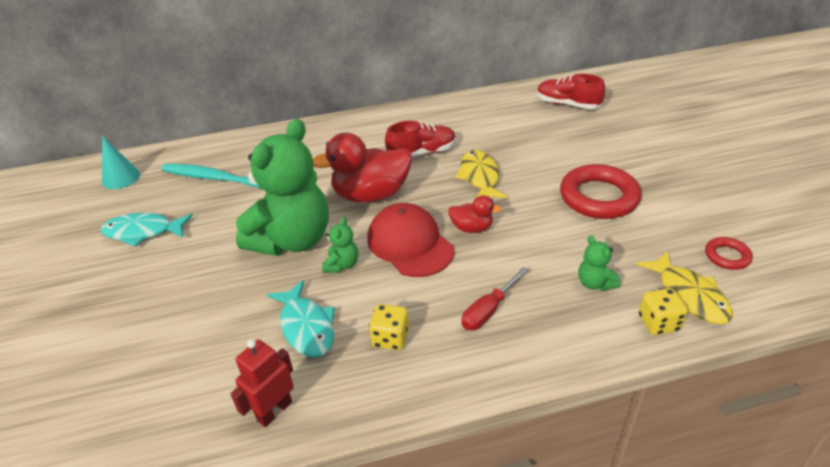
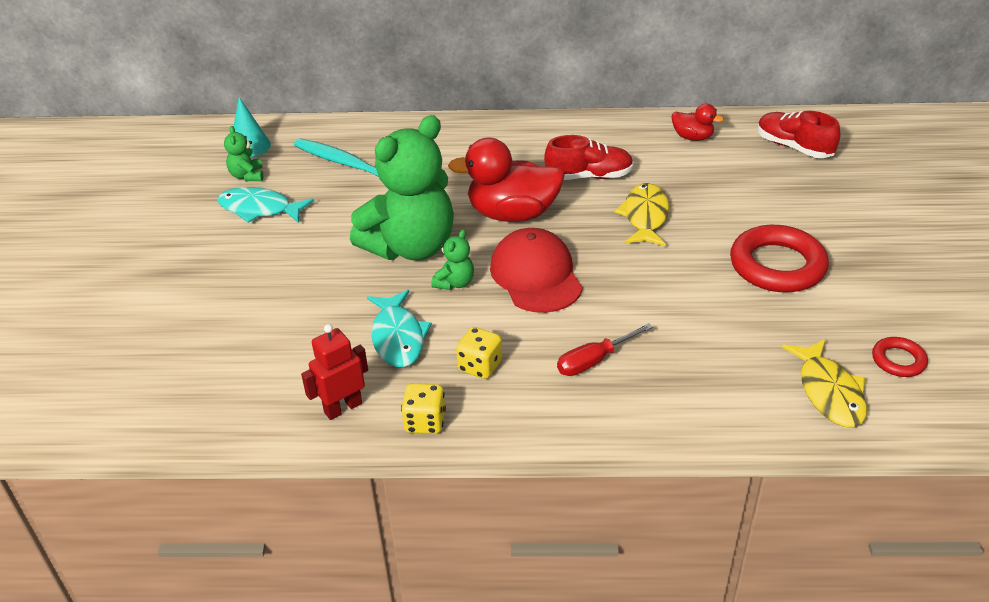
camera: 15 degrees right, 0 degrees up
red duck [448,195,502,233] -> red duck moved to [672,103,724,141]
green teddy bear [578,236,621,291] -> green teddy bear moved to [224,126,263,181]
yellow dice [639,288,688,335] -> yellow dice moved to [401,383,446,434]

